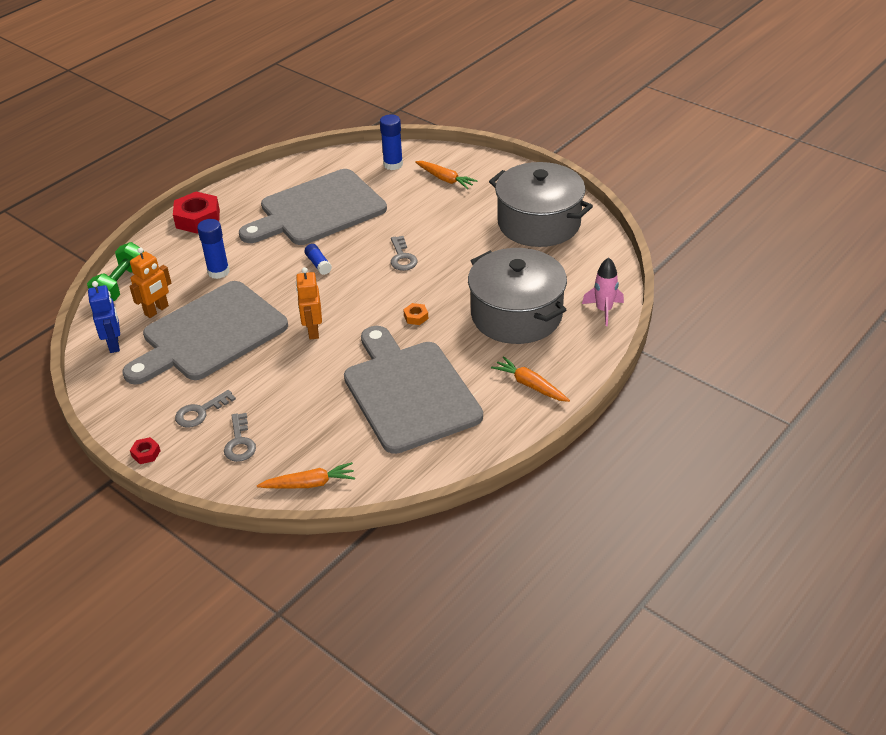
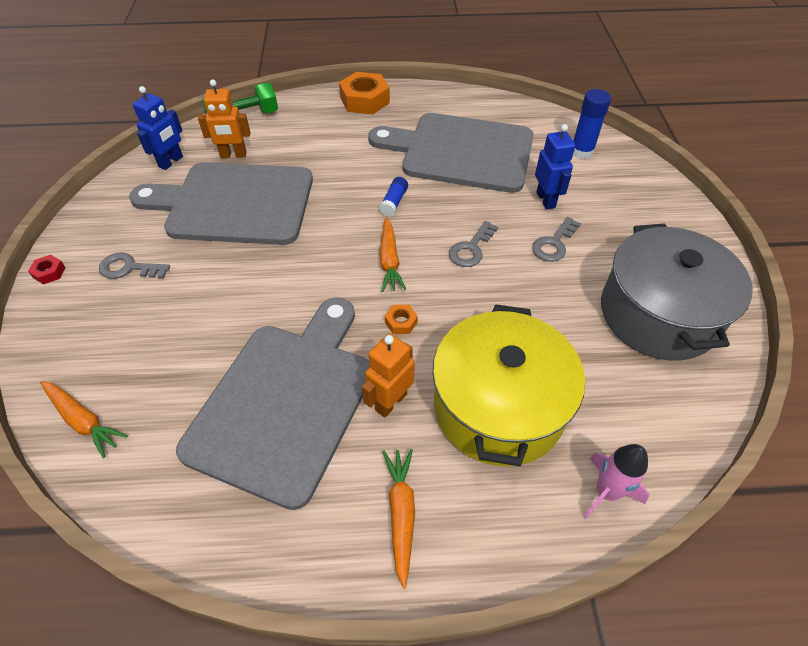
camera: 45 degrees right, 10 degrees up
red nut [173,192,220,233] -> orange nut [339,72,390,114]
blue glue stick [197,219,230,279] -> none
grey key [224,413,256,462] -> grey key moved to [532,217,581,262]
orange robot [296,267,322,339] -> orange robot moved to [362,334,415,418]
orange carrot [415,161,477,189] -> orange carrot moved to [379,217,406,292]
grey pot [468,248,567,344] -> yellow pot [433,304,585,466]
none -> blue robot [535,124,575,209]

